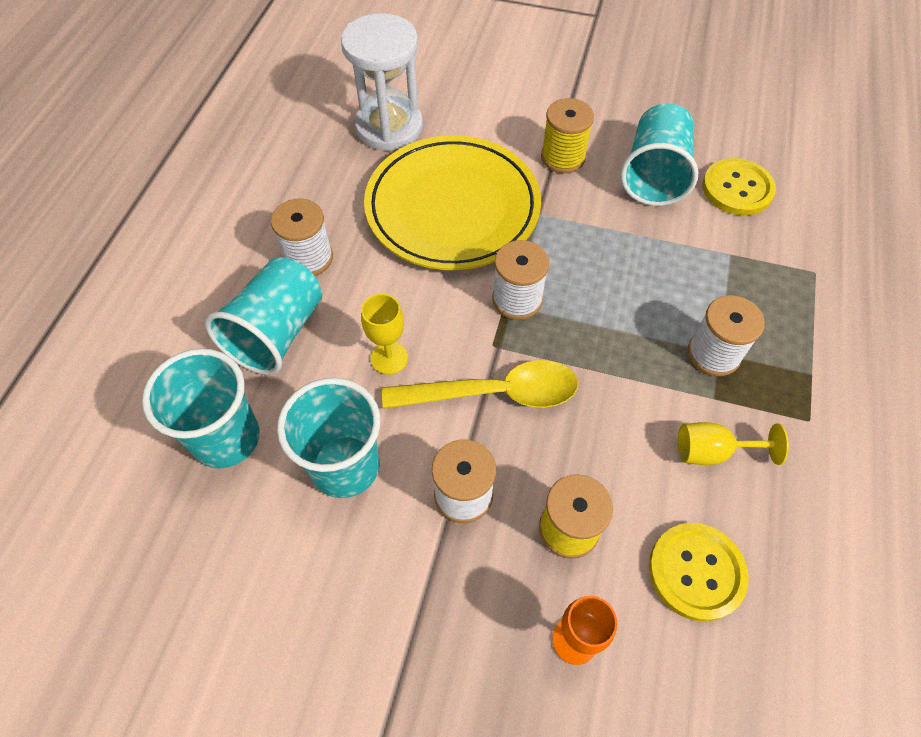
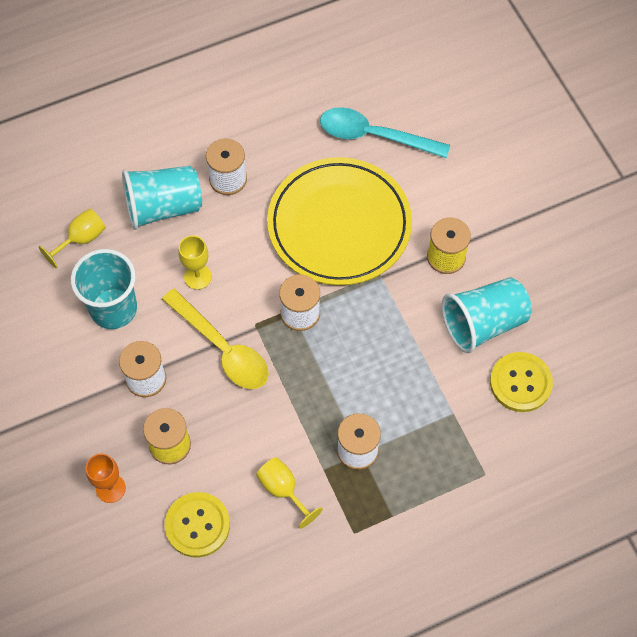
camera: 50 degrees right, 5 degrees up
turquoise cup [142,349,260,468] -> yellow goblet [39,209,106,268]
white hourglass [341,13,423,151] -> turquoise spoon [320,107,450,158]

